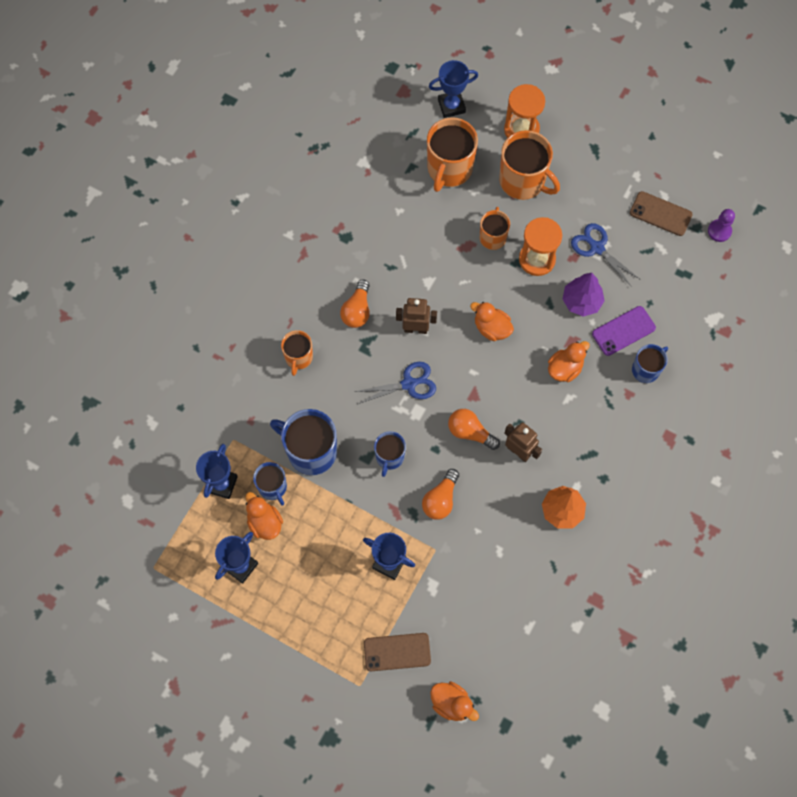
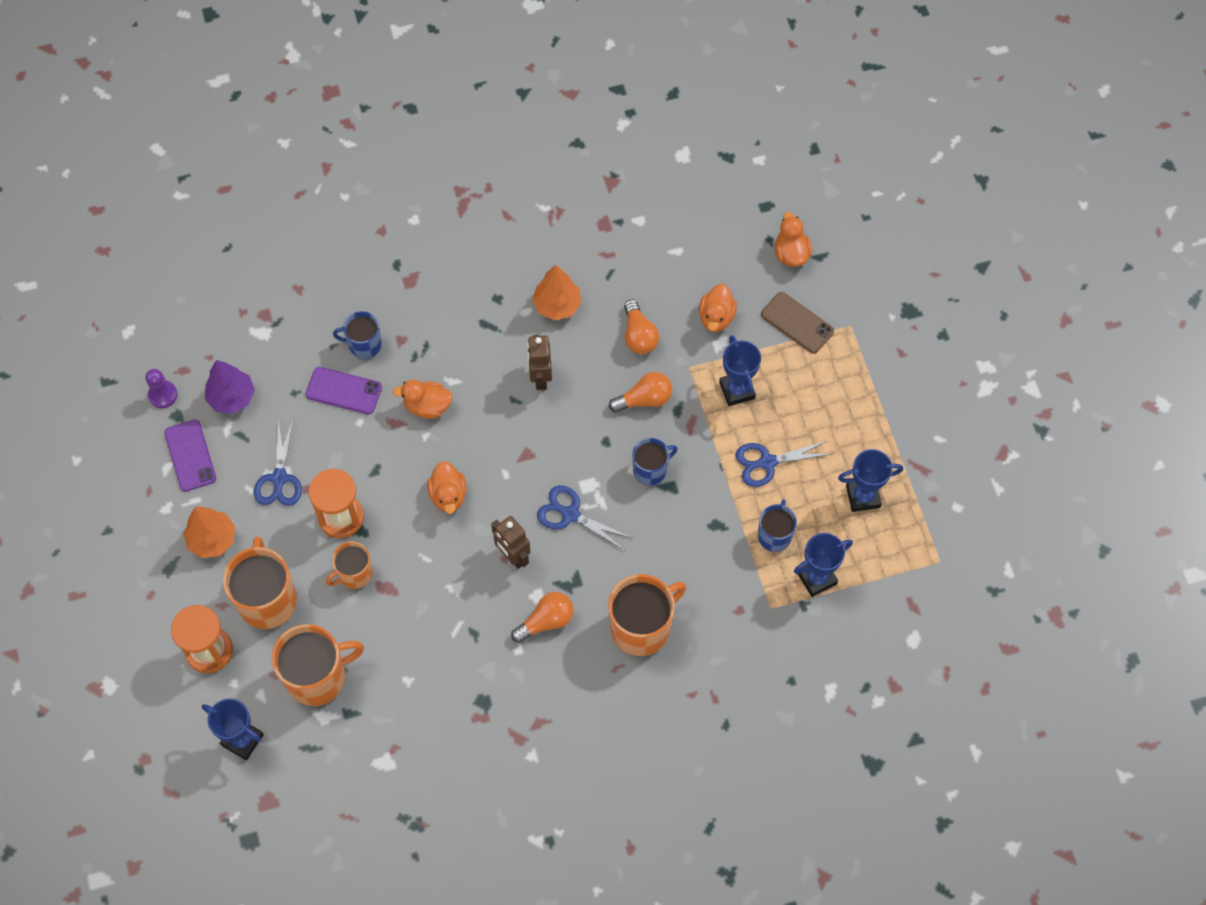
camera: 135 degrees left, 5 degrees down
orange duck [245,492,283,540] -> orange duck moved to [699,284,737,332]
blue mug [270,409,337,475] -> none
orange mug [281,330,313,376] -> orange mug [608,574,686,656], size x1.71
orange light bulb [448,409,500,450] -> orange light bulb moved to [624,299,659,354]
purple tree [562,273,605,317] -> purple tree moved to [205,360,255,414]
brown phone [630,191,693,236] -> purple phone [164,419,216,492]
none -> orange tree [183,507,235,558]
none -> blue scissors [735,440,833,487]

